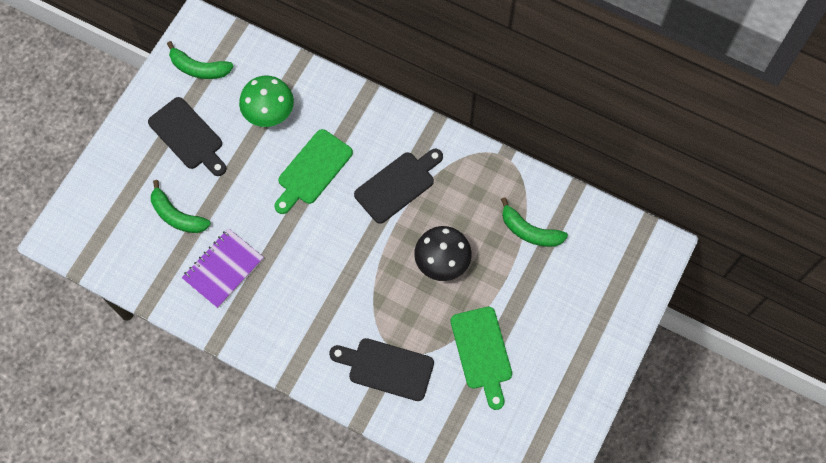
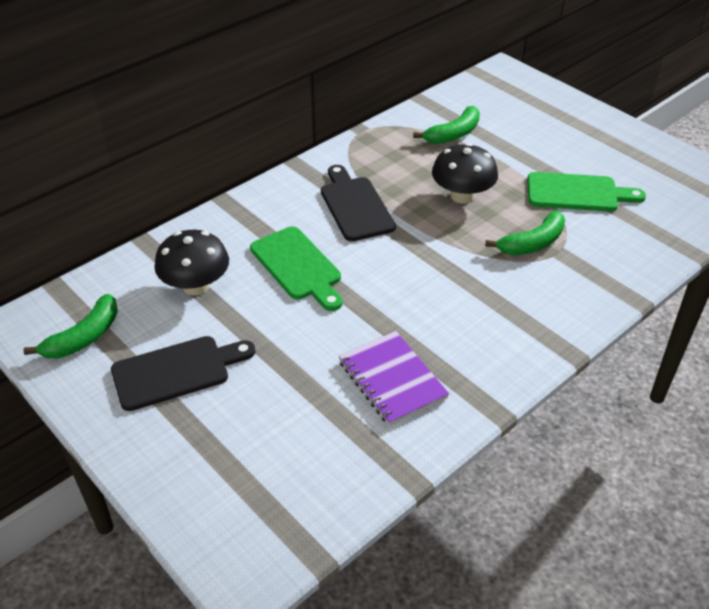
camera: 70 degrees left, 25 degrees down
green banana [151,180,211,233] -> green banana moved to [485,210,565,255]
green mushroom [239,76,294,127] -> black mushroom [154,230,229,295]
black cutting board [329,338,434,401] -> none

